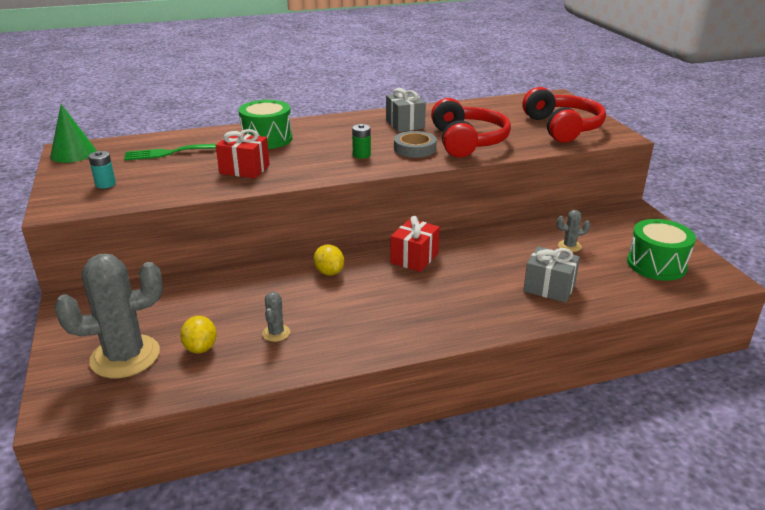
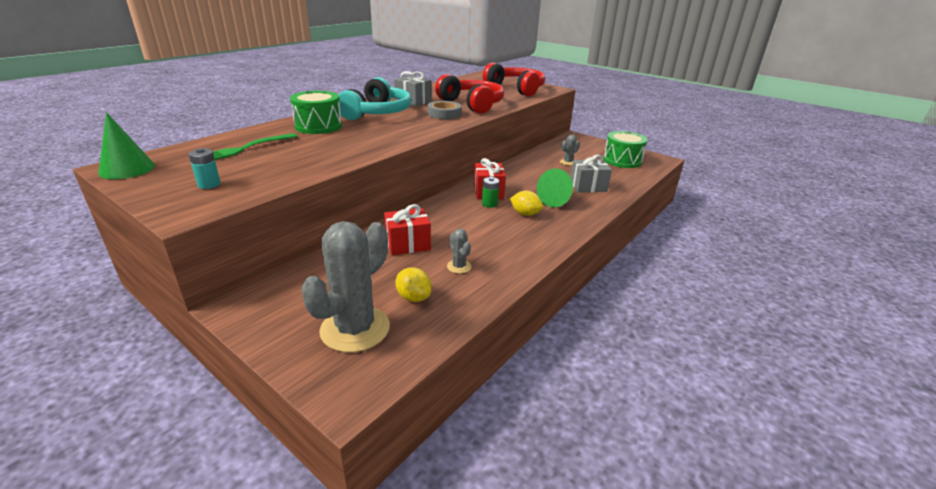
camera: 35 degrees left, 0 degrees up
red gift [216,129,270,179] -> red gift moved to [384,204,431,255]
yellow lemon [314,244,344,276] -> yellow lemon moved to [510,191,543,216]
green battery [352,124,371,159] -> green battery moved to [482,177,499,208]
none -> turquoise headphones [339,77,411,120]
none -> green cone [537,168,573,208]

